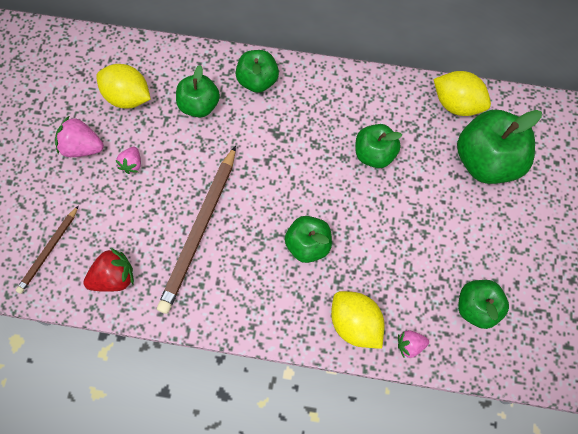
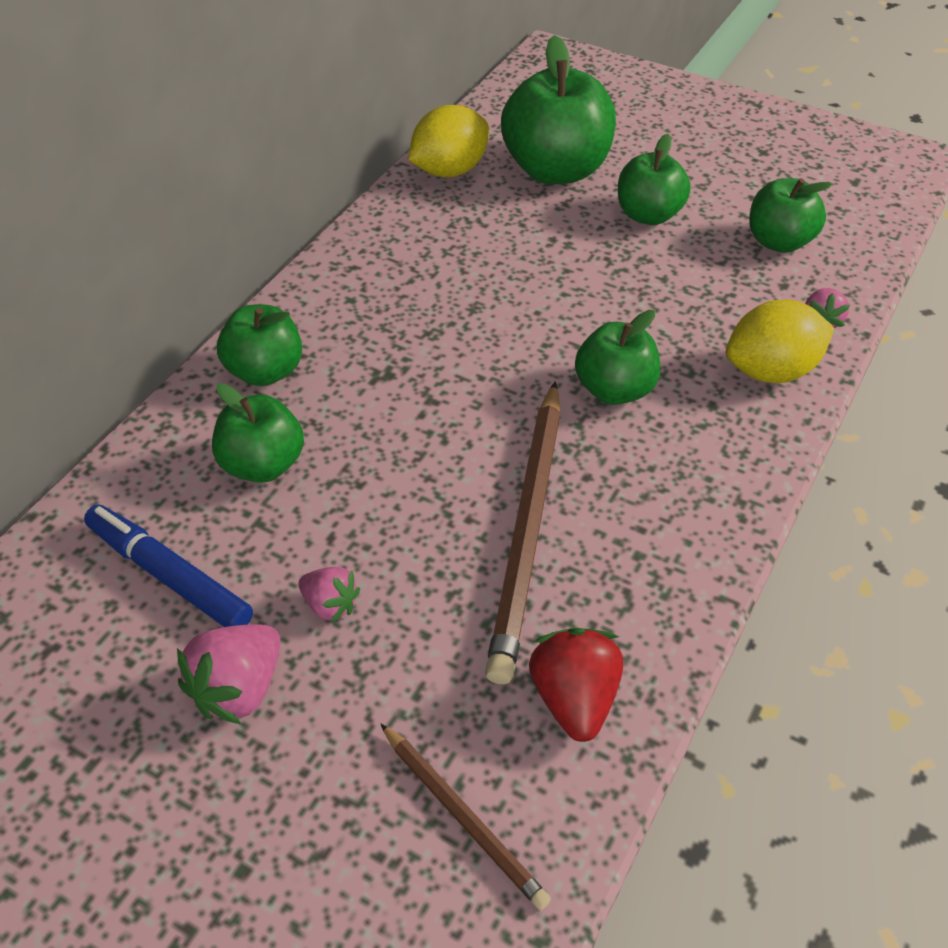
camera: 70 degrees left, 20 degrees down
yellow lemon [96,64,151,108] -> blue marker [84,504,253,627]
brown pencil [157,145,236,314] -> brown pencil turned 60 degrees clockwise [485,381,561,684]
green apple [355,124,402,168] -> green apple moved to [618,134,691,225]

